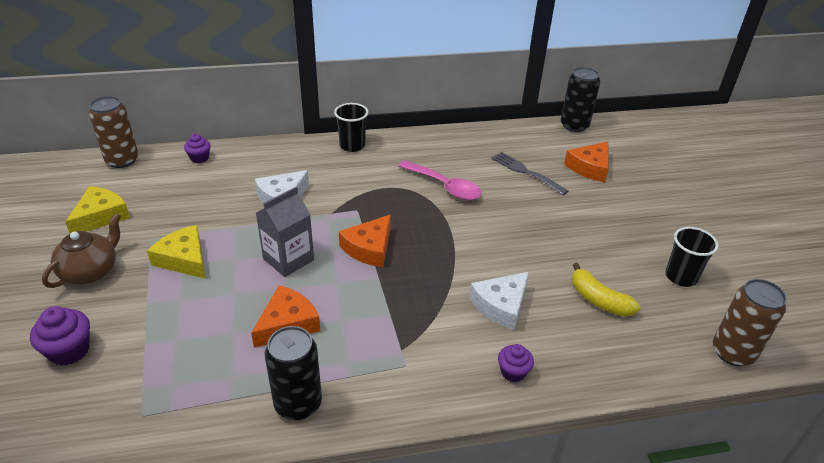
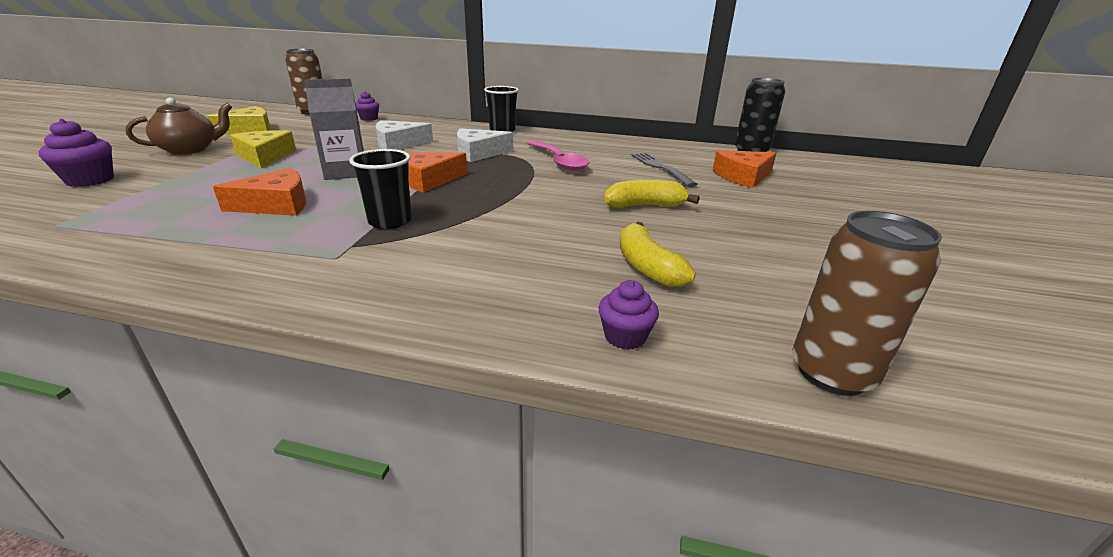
camera: 25 degrees right, 10 degrees down
black can [265,326,322,420] -> none
white cheese [469,272,529,330] -> white cheese moved to [457,128,513,162]
purple cupcake [498,344,534,382] -> purple cupcake moved to [598,280,659,350]
black cup [665,227,719,287] -> black cup moved to [349,149,412,229]
none -> yellow banana [604,179,700,208]

